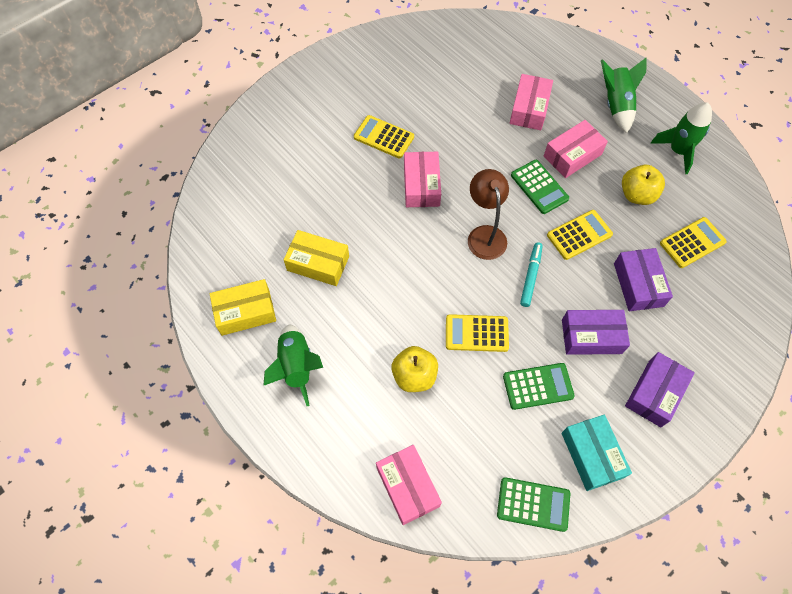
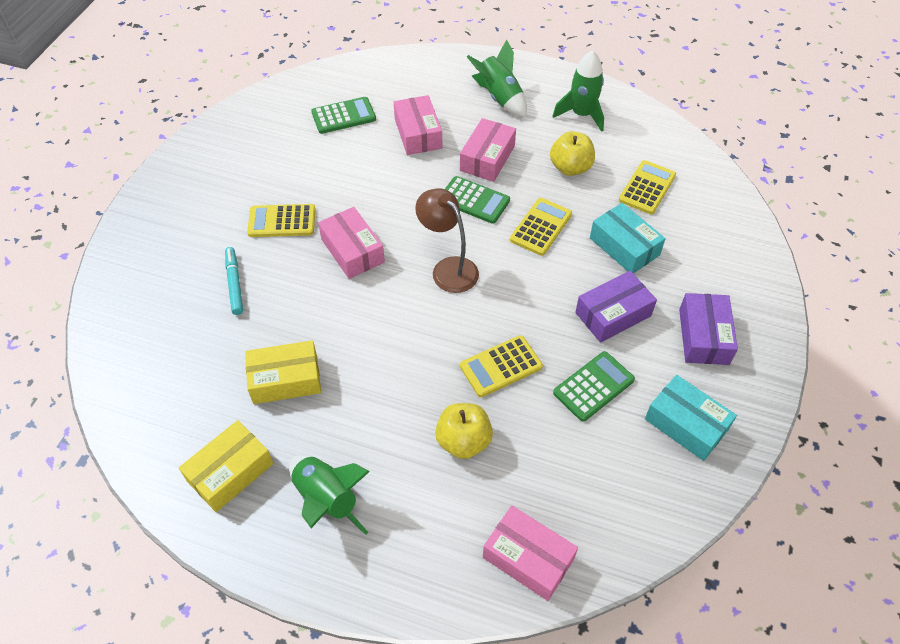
camera: 30 degrees left, 10 degrees down
green calculator [497,477,570,532] -> green calculator moved to [311,97,376,134]
turquoise marker [520,242,543,307] -> turquoise marker moved to [225,247,243,315]
purple box [614,248,673,311] -> turquoise box [590,203,666,274]

